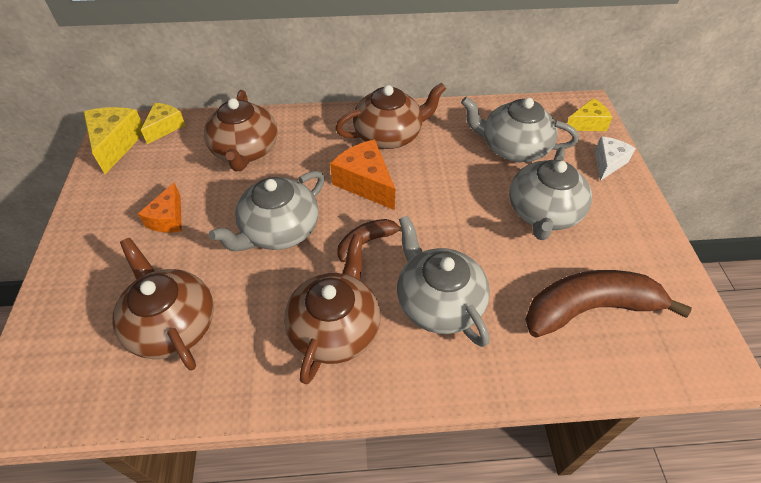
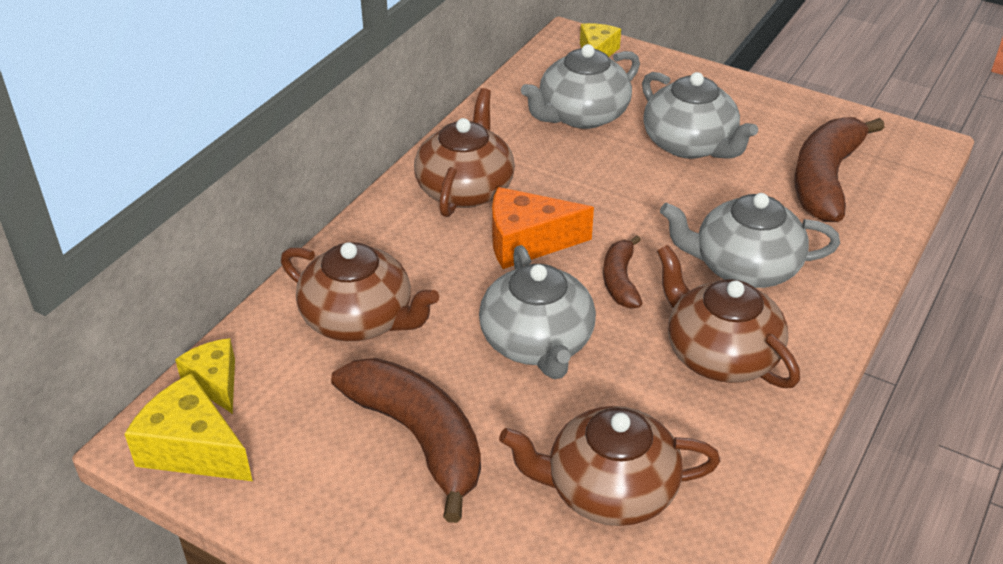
camera: 55 degrees left, 10 degrees down
orange cheese [138,183,182,232] -> brown banana [331,358,481,523]
white cheese [595,136,636,181] -> none

